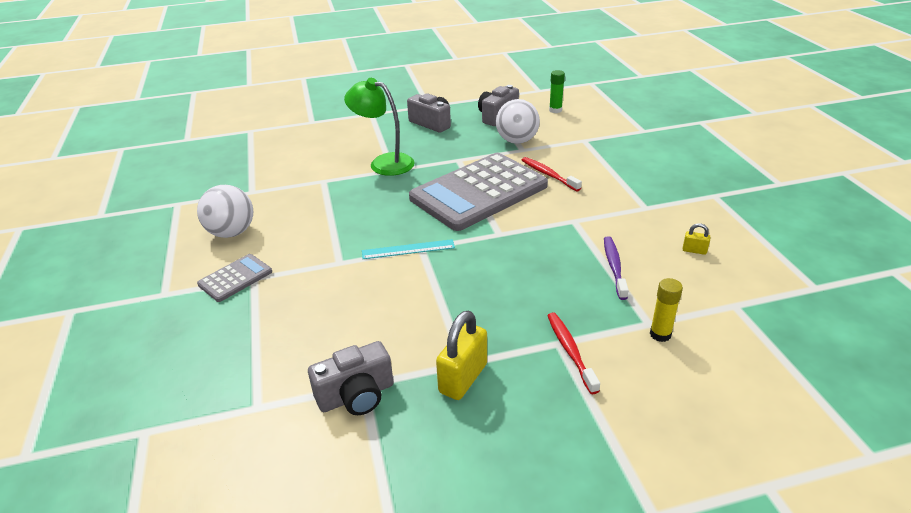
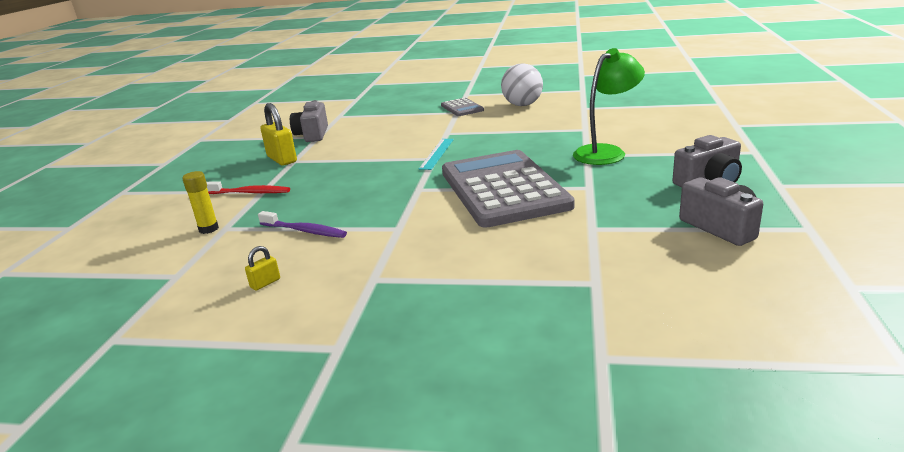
camera: 115 degrees right, 10 degrees down
white ball [496,99,540,144] -> none
red toothbrush [522,157,582,191] -> none
green glue stick [549,70,565,113] -> none

